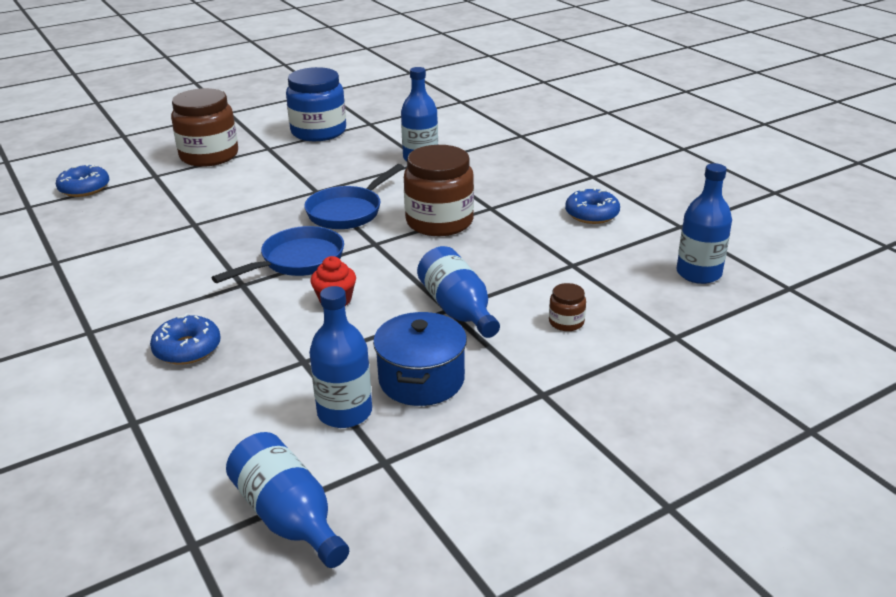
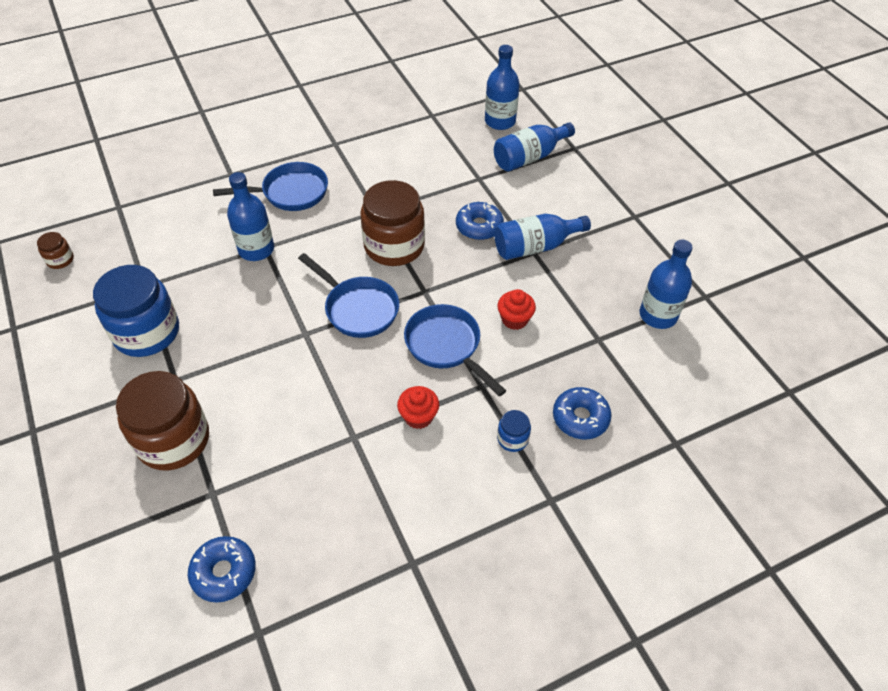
camera: 85 degrees left, 20 degrees up
blue bottle [226,432,349,568] -> blue bottle moved to [494,122,575,172]
blue pot [373,312,467,406] -> none
brown jar [549,283,586,331] -> brown jar moved to [37,232,74,269]
blue donut [565,188,620,224] -> blue donut moved to [456,202,504,240]
none -> blue pan [213,162,328,211]
none -> red cupcake [397,386,439,429]
none -> blue jar [497,410,531,452]

